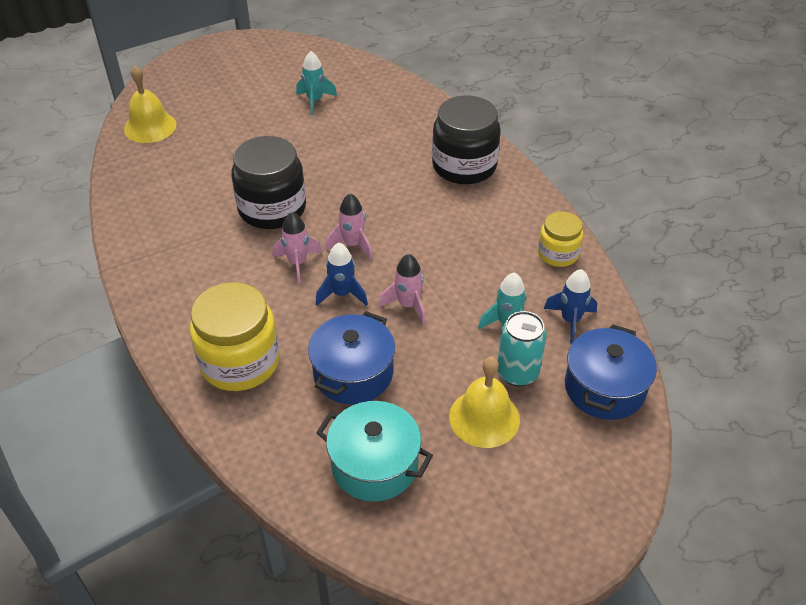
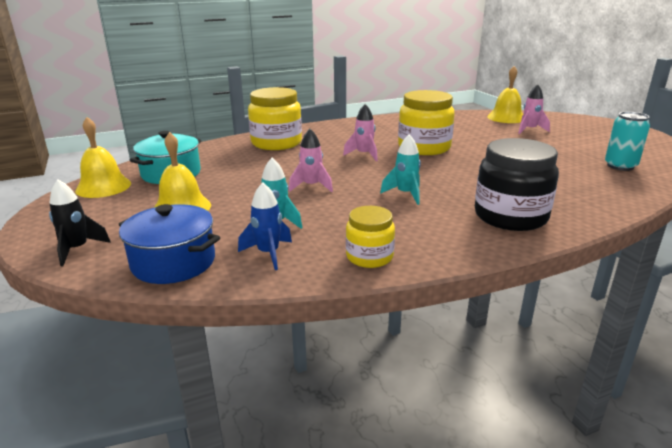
camera: 95 degrees right, 20 degrees down
black jar [231,136,306,229] -> yellow jar [398,90,455,155]
turquoise rocket [296,51,337,115] -> turquoise rocket moved to [380,134,421,205]
blue pot [308,311,395,404] -> none
blue rocket [316,243,368,306] -> none
pink rocket [326,193,373,260] -> pink rocket moved to [518,84,550,134]
turquoise can [497,311,547,386] -> turquoise can moved to [605,112,650,171]
none -> black rocket [49,180,111,266]
none -> yellow bell [75,117,131,198]

